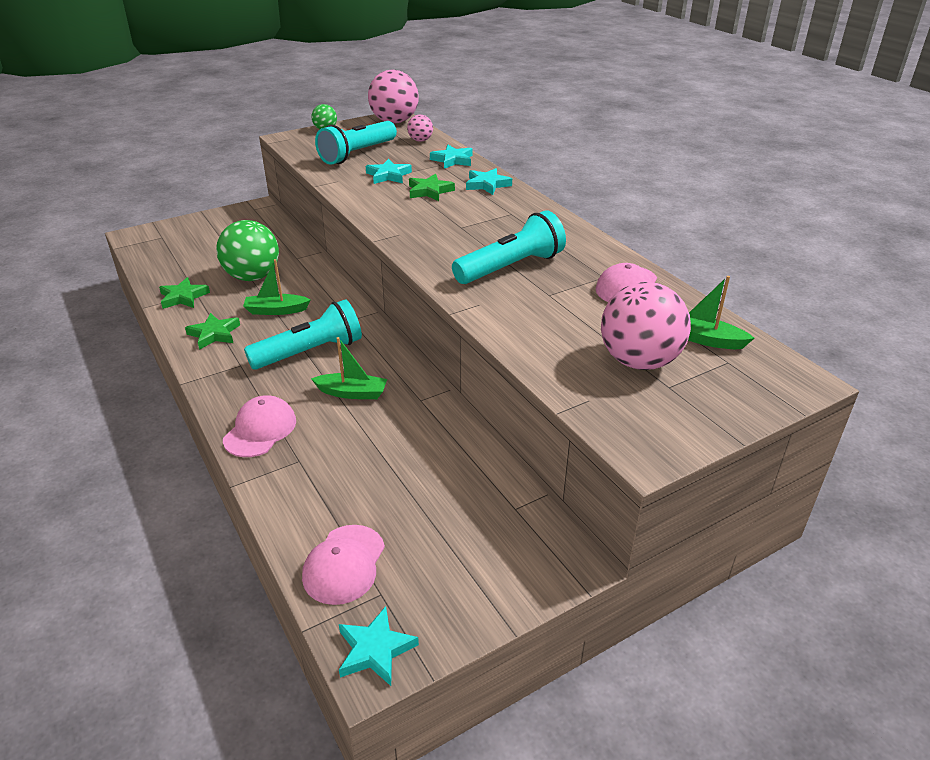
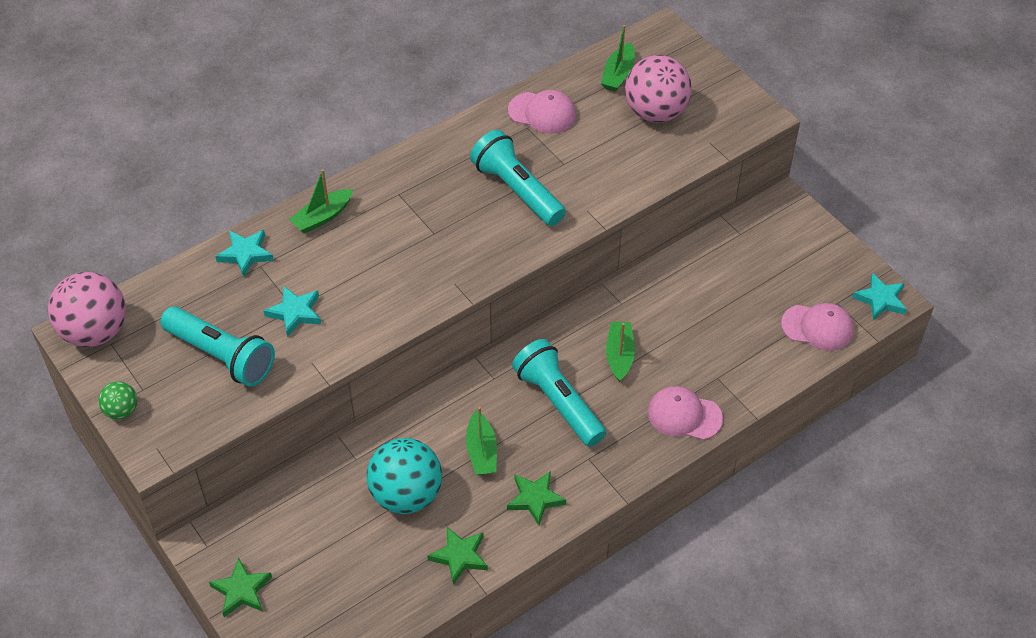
camera: 95 degrees left, 15 degrees up
green ball [216,220,279,281] -> turquoise ball [366,438,442,514]
pink ball [407,114,433,142] -> none
green star [409,174,455,201] -> green star moved to [209,557,272,617]
turquoise star [466,168,512,195] -> green boat [289,169,353,233]

